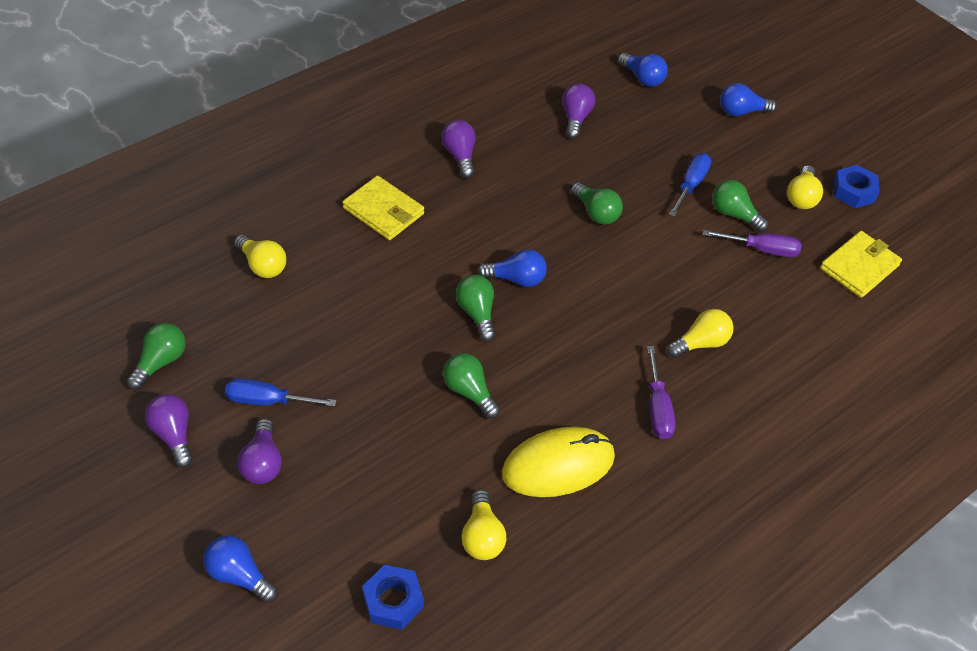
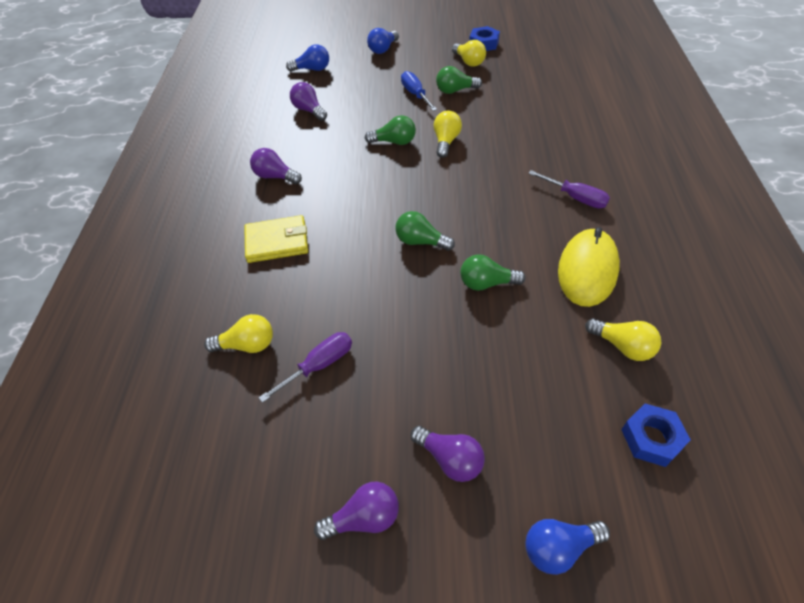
camera: 45 degrees left, 0 degrees up
green light bulb [127,323,185,390] -> none
purple light bulb [145,394,193,468] -> purple light bulb turned 150 degrees clockwise [314,482,399,540]
blue screwdriver [225,378,337,407] -> none
blue light bulb [477,250,547,287] -> none
yellow light bulb [667,309,734,358] -> yellow light bulb moved to [434,111,462,158]
purple screwdriver [703,230,802,257] -> purple screwdriver moved to [258,332,352,403]
yellow wallet [820,231,902,298] -> none

